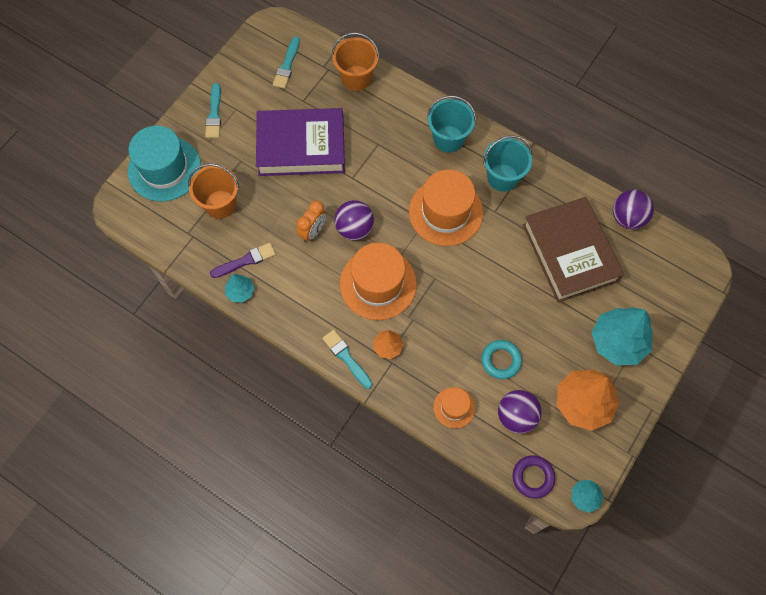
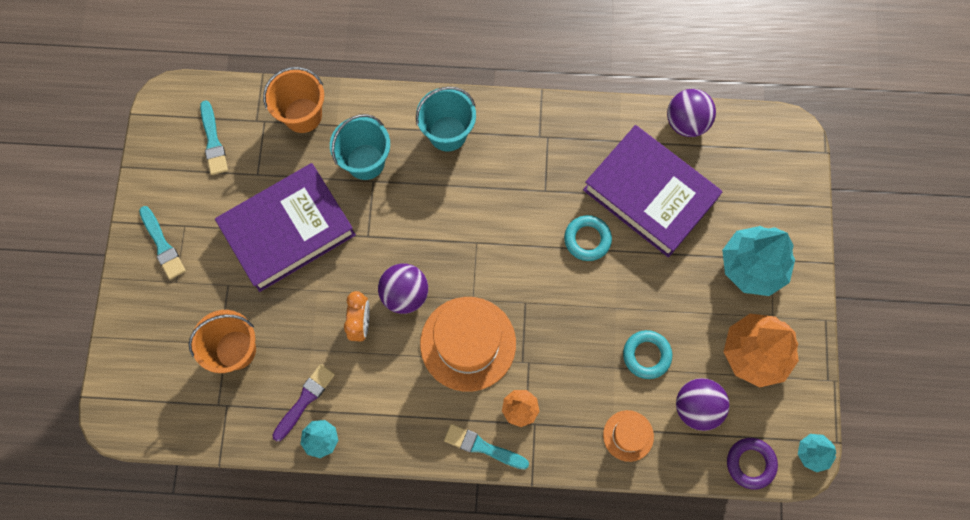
camera: 30 degrees left, 5 degrees up
turquoise hat [128,125,201,201] -> none
orange hat [409,169,483,246] -> none
turquoise bucket [483,135,532,192] -> turquoise bucket moved to [330,114,390,180]
brown book [523,197,624,303] -> purple book [583,125,723,258]
none -> turquoise ring [564,215,612,261]

